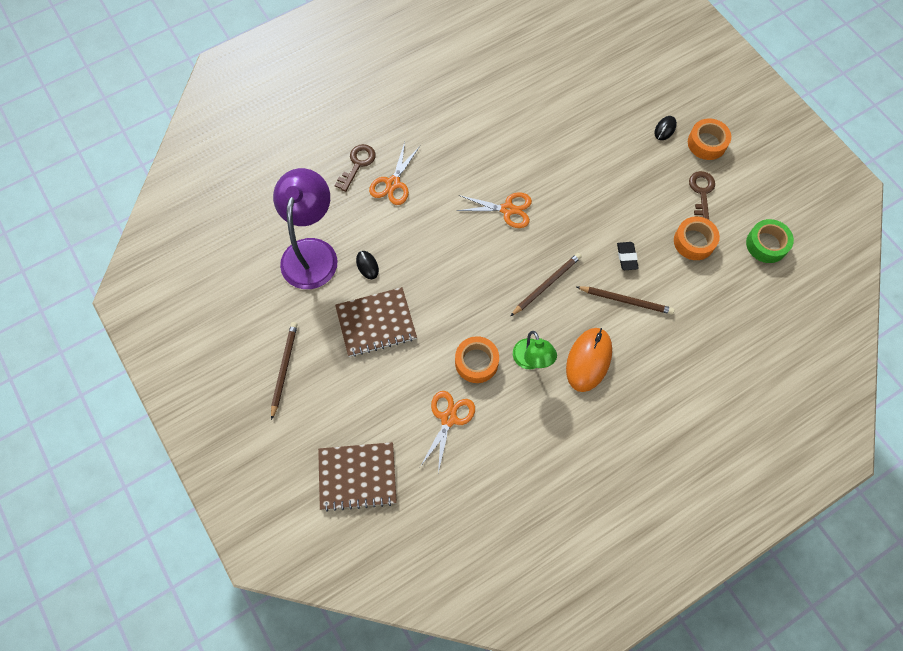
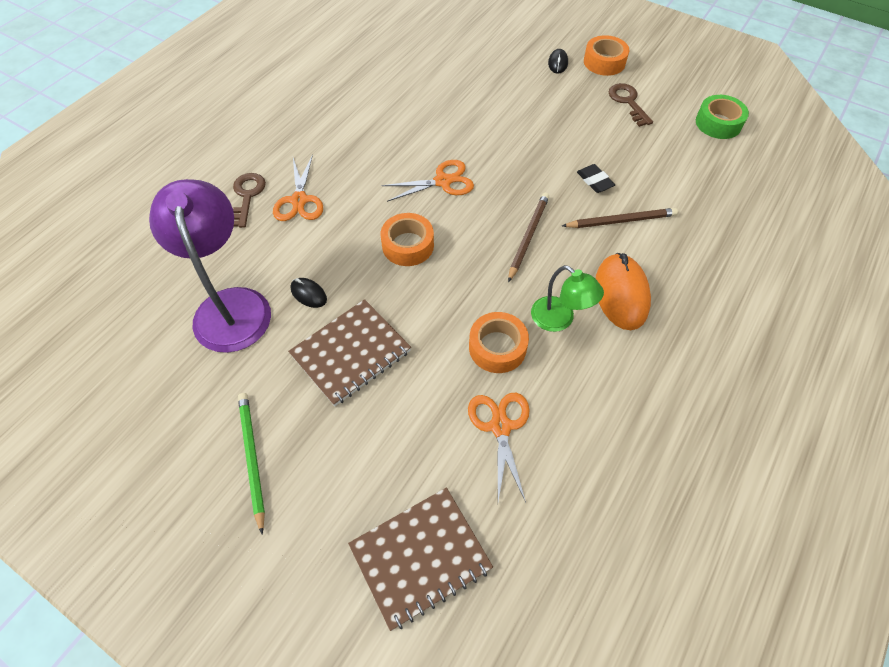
camera: 25 degrees left, 10 degrees down
brown pencil [271,322,298,420] -> green pencil [238,393,265,535]
orange tape [674,217,720,260] -> orange tape moved to [381,213,434,266]

